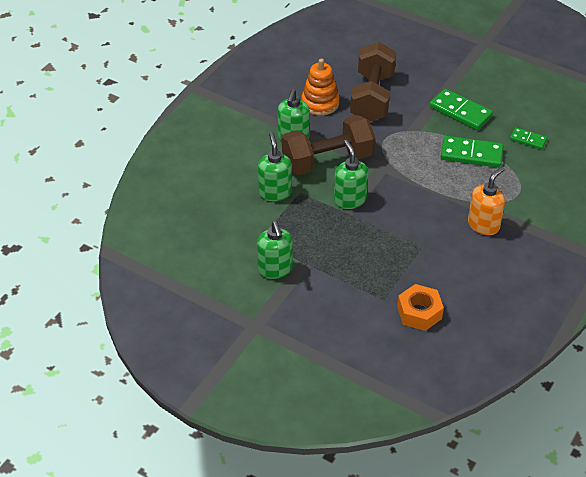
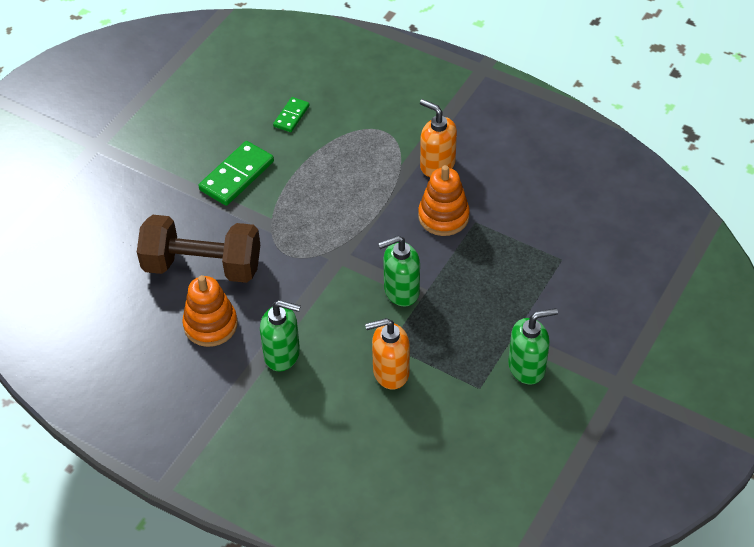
camera: 90 degrees left, 5 degrees up
green soap dispenser [258,132,292,201] -> orange soap dispenser [365,318,410,390]
brown dumbbell [282,115,375,175] -> none
orange nut [397,284,444,331] -> none
green domino [441,136,504,168] -> none
none -> orange stacking toy [418,165,470,236]

